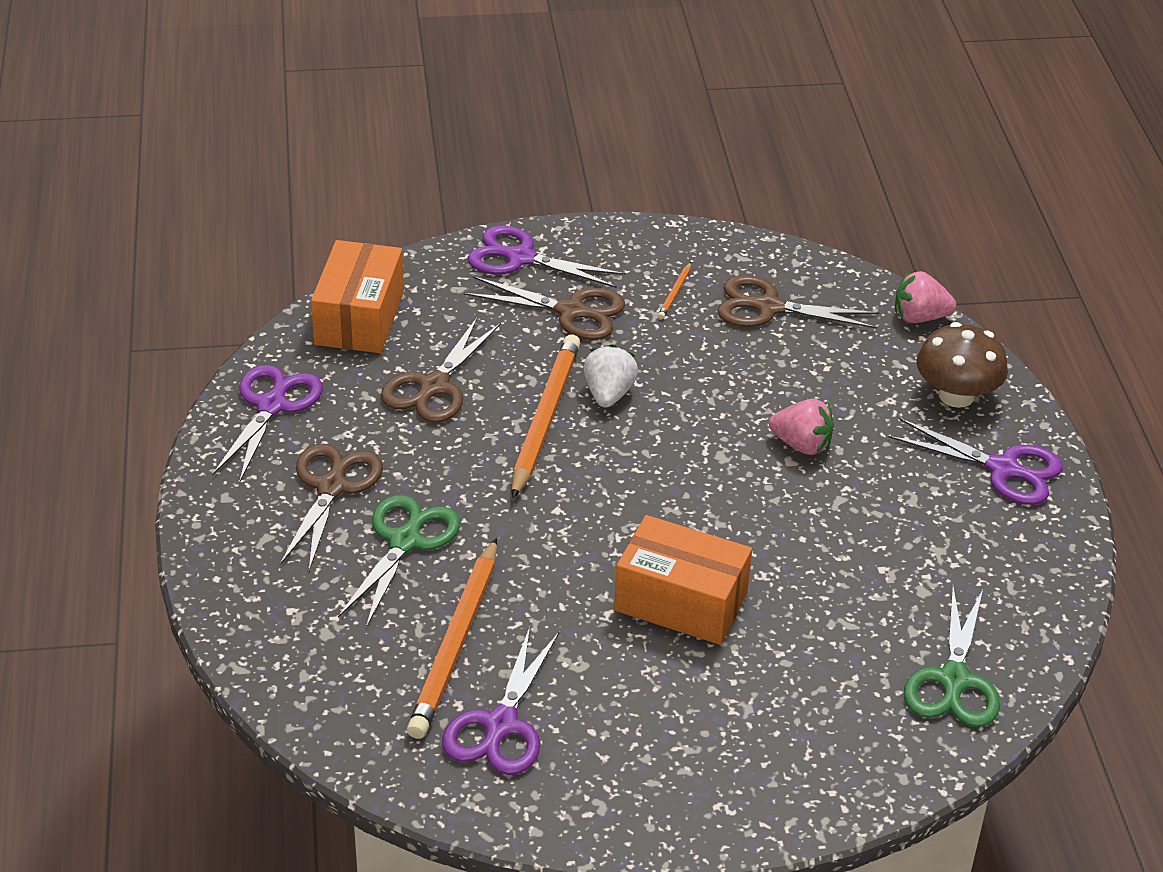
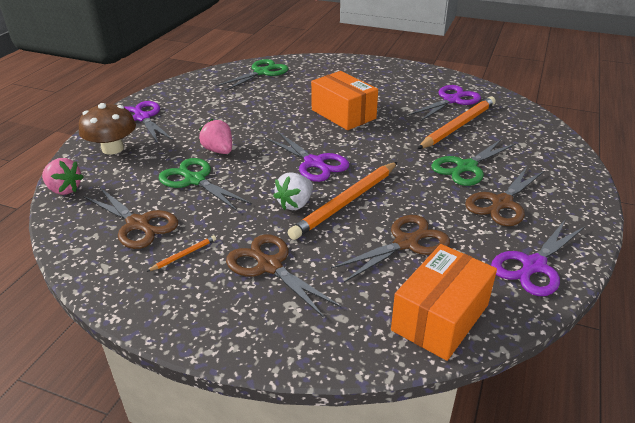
camera: 150 degrees left, 5 degrees down
purple scissors [468,226,625,288] -> purple scissors moved to [265,132,349,182]
none -> green scissors [159,158,252,211]

